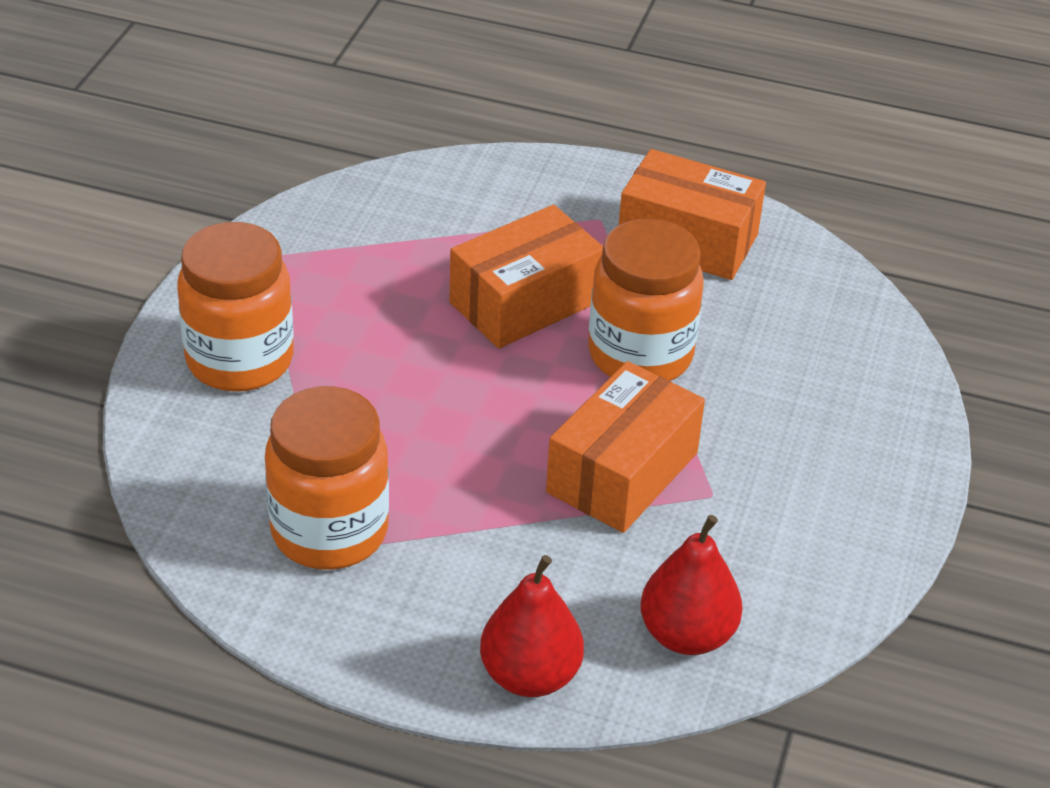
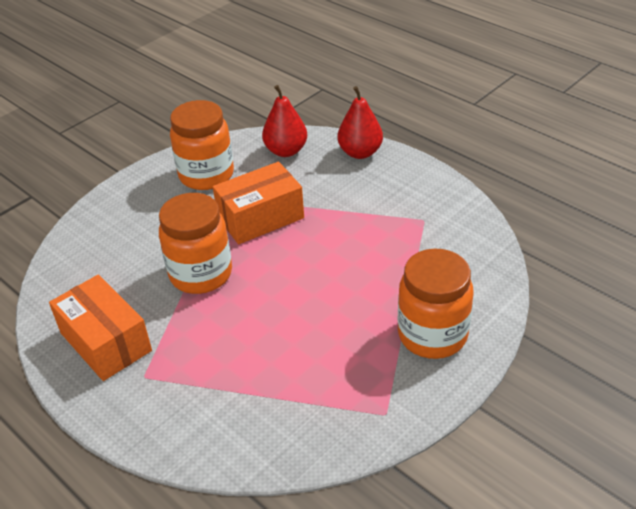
camera: 150 degrees left, 0 degrees up
orange jar [265,386,389,570] -> orange jar moved to [170,100,234,190]
orange box [450,205,603,348] -> none

